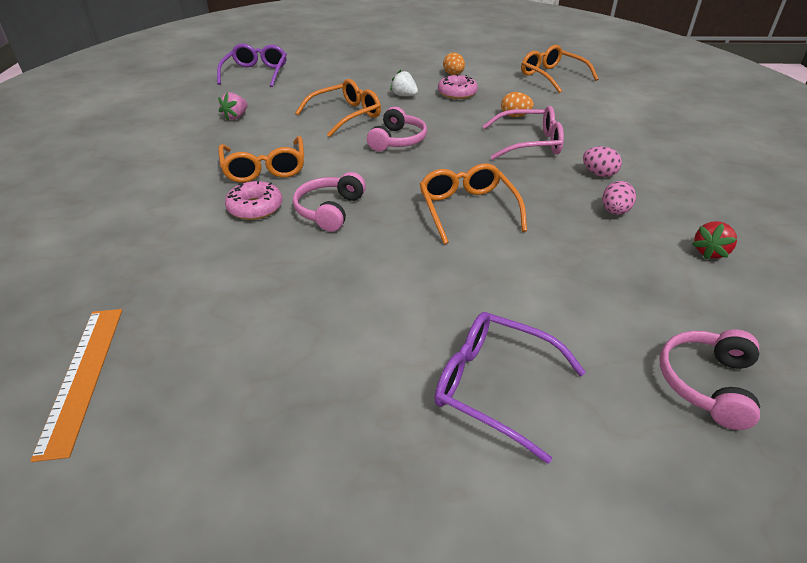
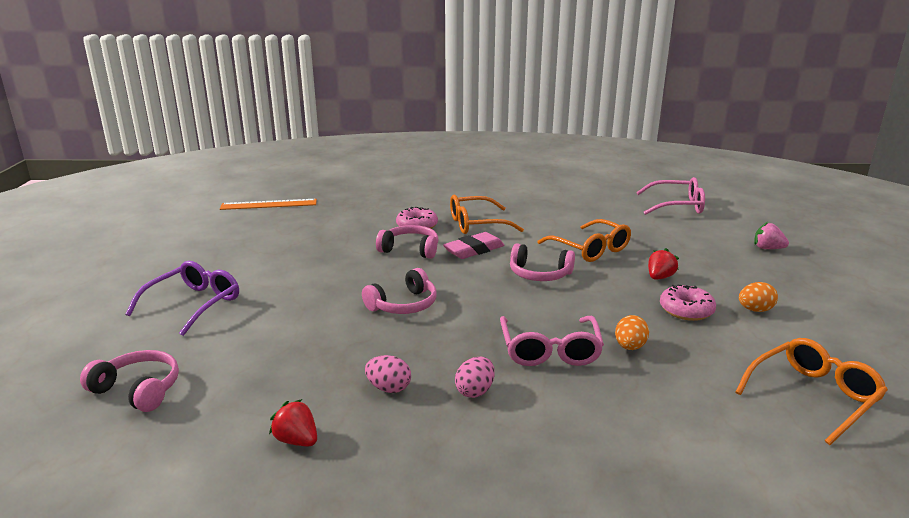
camera: 90 degrees right, 15 degrees down
purple glasses [217,44,287,87] -> pink glasses [636,177,705,215]
pink strawberry [218,92,248,120] -> pink strawberry moved to [754,222,789,249]
white strawberry [390,70,418,96] -> red strawberry [648,248,679,280]
orange glasses [420,164,527,245] -> pink headphones [362,268,437,314]
none -> pink eraser [443,232,505,259]

